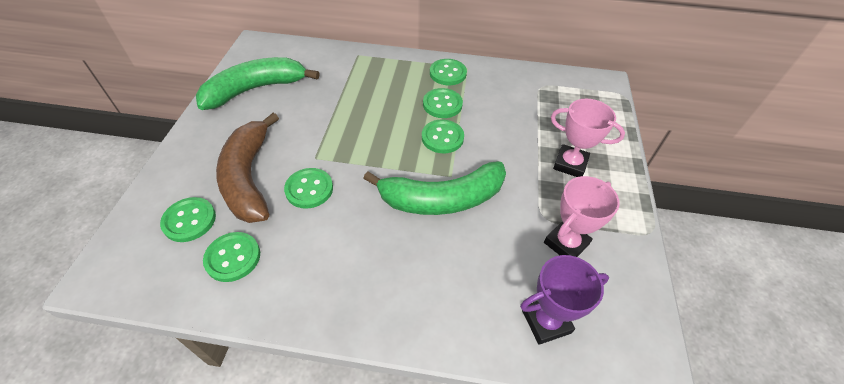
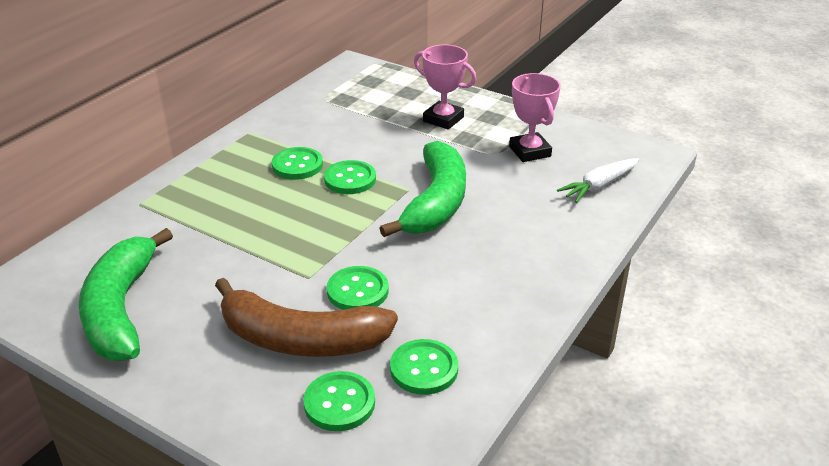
camera: 65 degrees left, 15 degrees down
green button [430,59,467,85] -> none
purple trophy [520,255,609,345] -> white carrot [557,158,639,203]
pink trophy [551,99,625,177] -> pink trophy turned 75 degrees clockwise [414,45,476,130]

